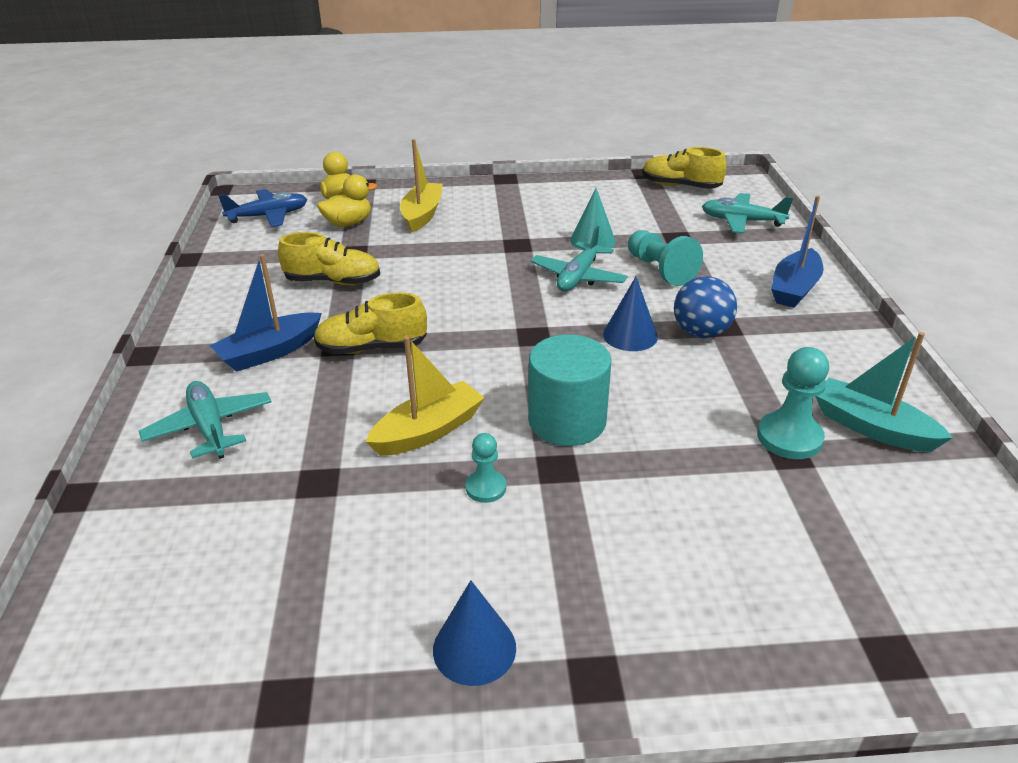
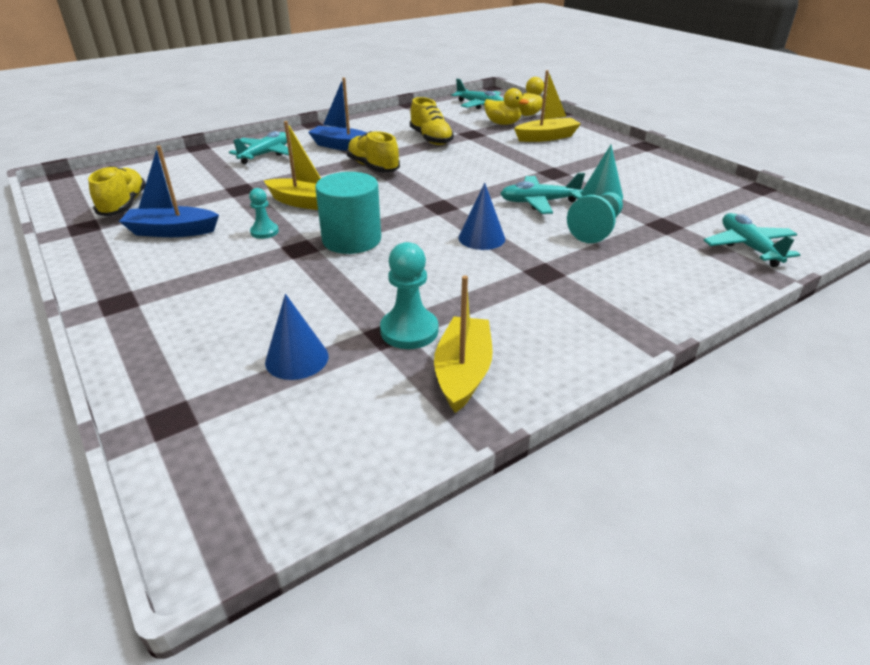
camera: 60 degrees right, 0 degrees up
blue plane [218,189,307,227] -> turquoise plane [451,79,504,109]
blue cone [433,580,516,686] -> blue cone moved to [265,294,329,380]
yellow shoe [643,147,727,189] -> yellow shoe moved to [88,166,146,216]
blue ball [674,276,737,338] -> none
blue boat [771,195,824,308] -> blue boat moved to [119,146,219,237]
turquoise boat [815,332,953,452] -> yellow boat [434,275,493,413]

